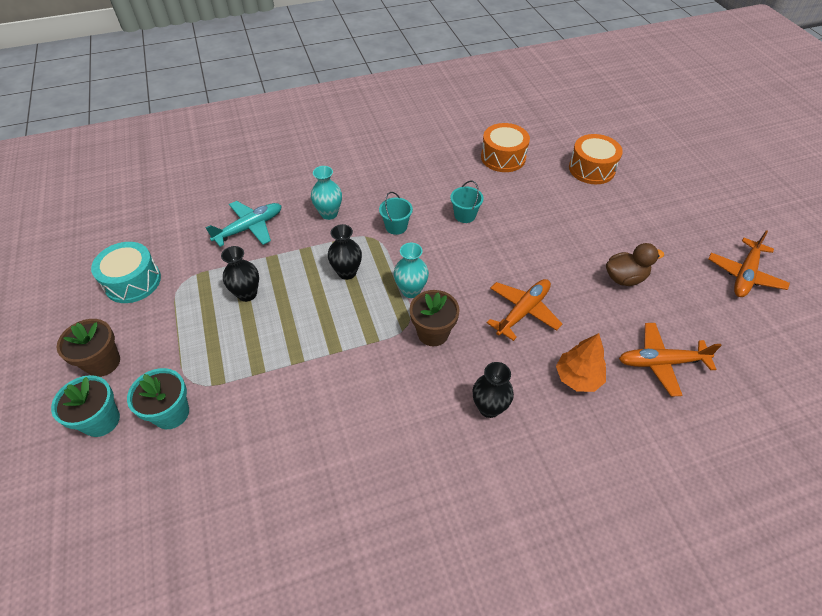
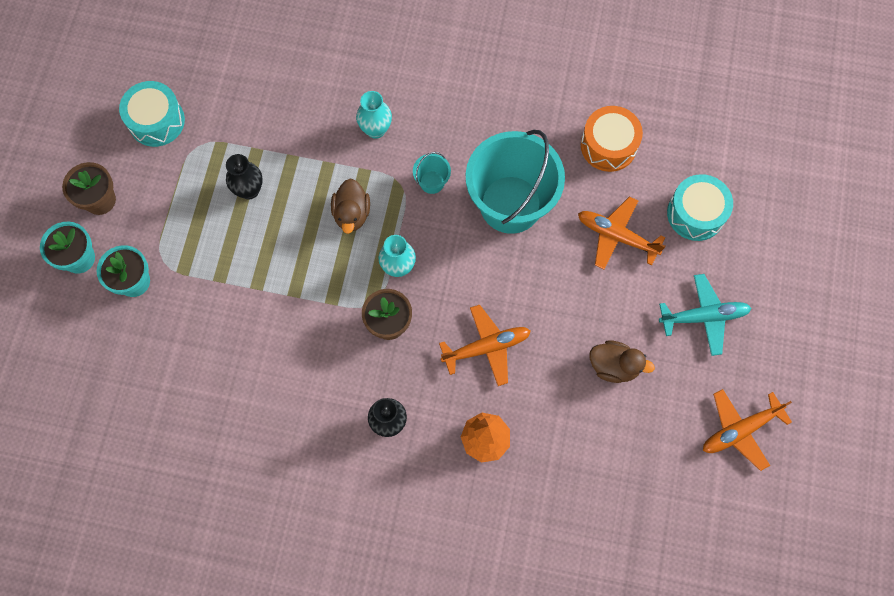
camera: 30 degrees right, 20 degrees up
turquoise plane [205,201,282,247] -> turquoise plane moved to [659,274,751,356]
black vase [328,224,362,280] -> brown duck [331,178,370,234]
turquoise bucket [450,181,484,223] -> turquoise bucket [466,130,565,234], size x2.48
orange drum [569,134,623,184] -> turquoise drum [667,174,733,241]
orange plane [619,323,722,397] -> orange plane moved to [578,196,666,269]

